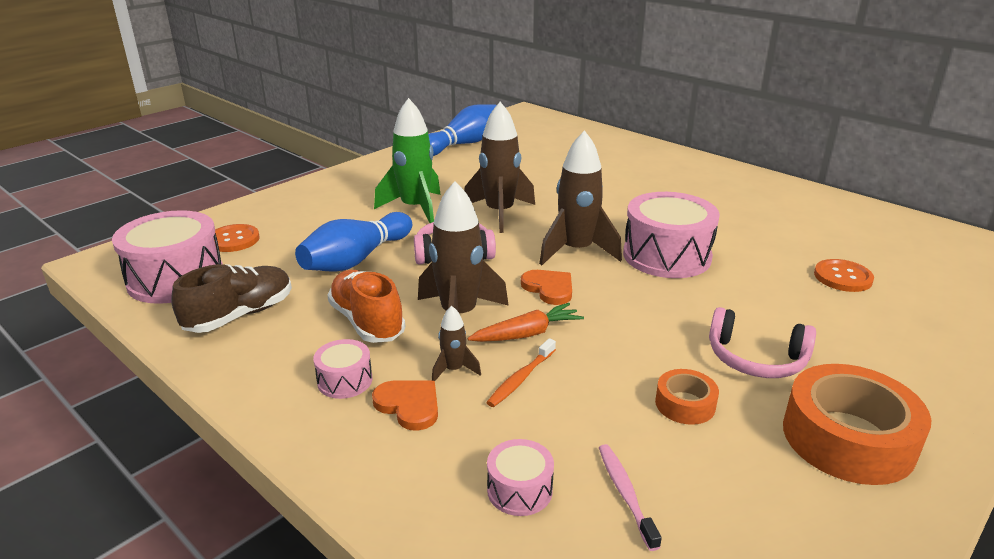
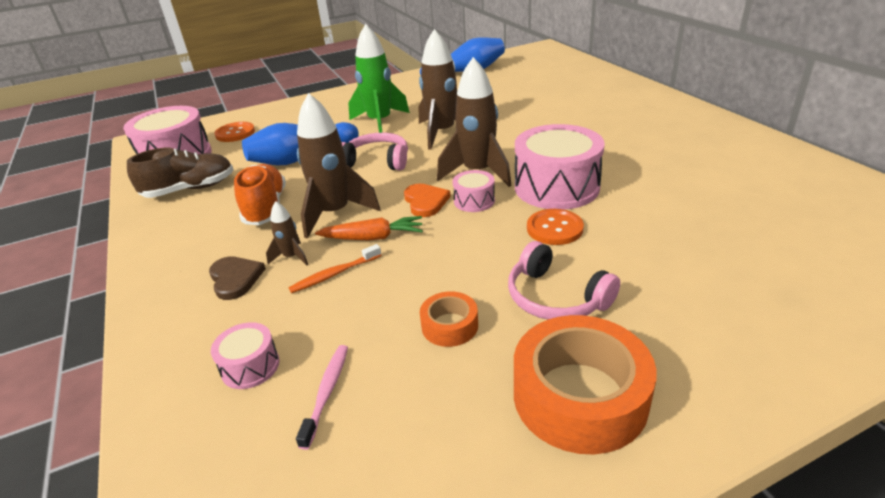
camera: 25 degrees right, 5 degrees up
pink drum [313,339,372,399] -> pink drum moved to [452,170,495,212]
orange heart [372,381,438,431] -> brown heart [209,256,266,300]
orange button [814,259,874,292] -> orange button moved to [527,209,584,245]

